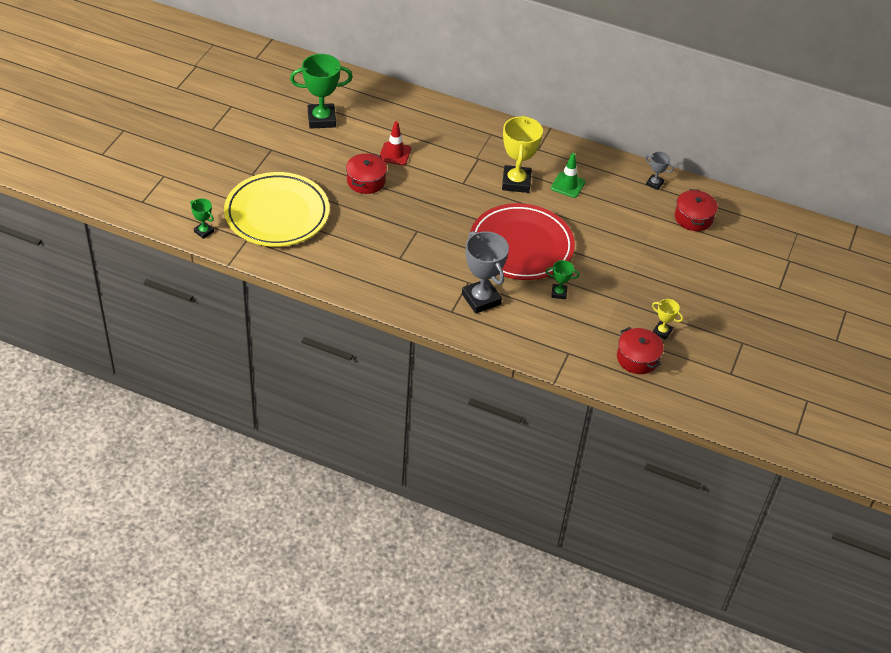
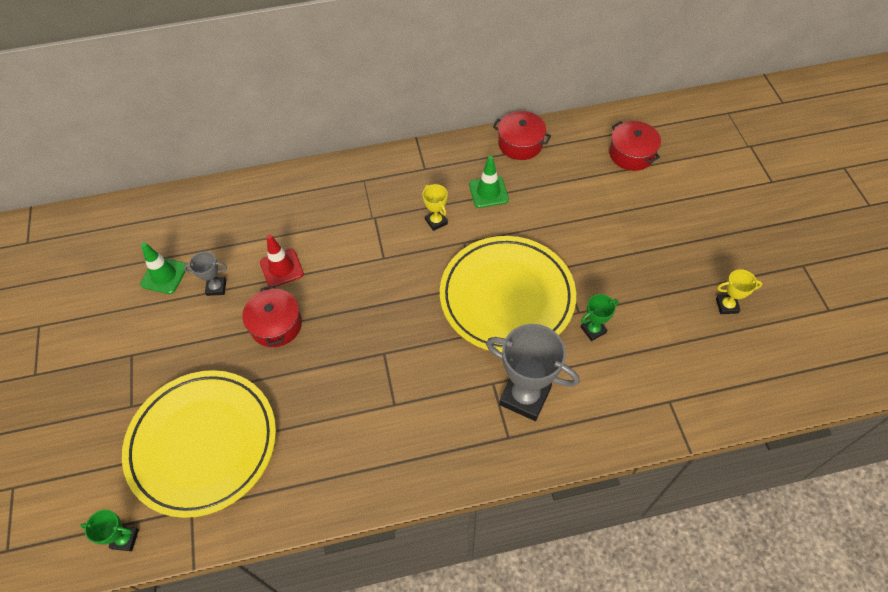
camera: 30 degrees left, 10 degrees up
green trophy [290,54,353,129] -> green traffic cone [140,242,186,294]
red plate [470,203,575,280] -> yellow plate [440,236,576,352]
yellow trophy [502,116,543,193] -> yellow trophy [422,184,448,231], size x0.50
red pot [617,327,664,374] -> red pot moved to [493,111,551,160]
grey trophy [645,152,674,190] -> grey trophy moved to [184,252,227,296]

